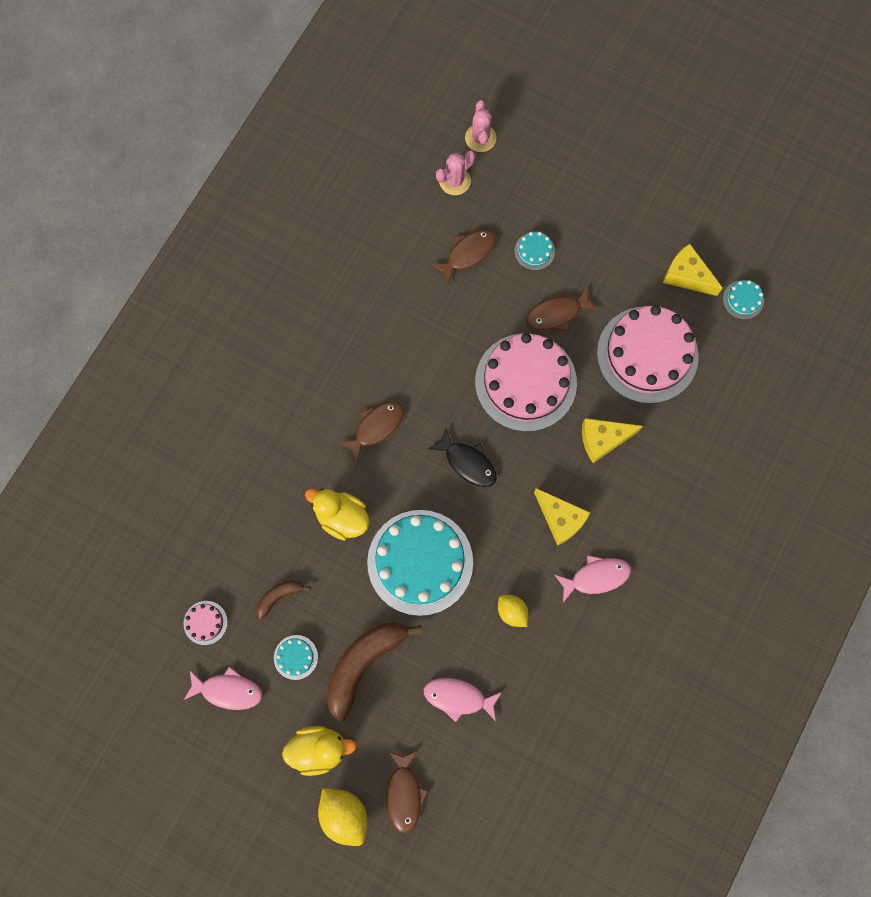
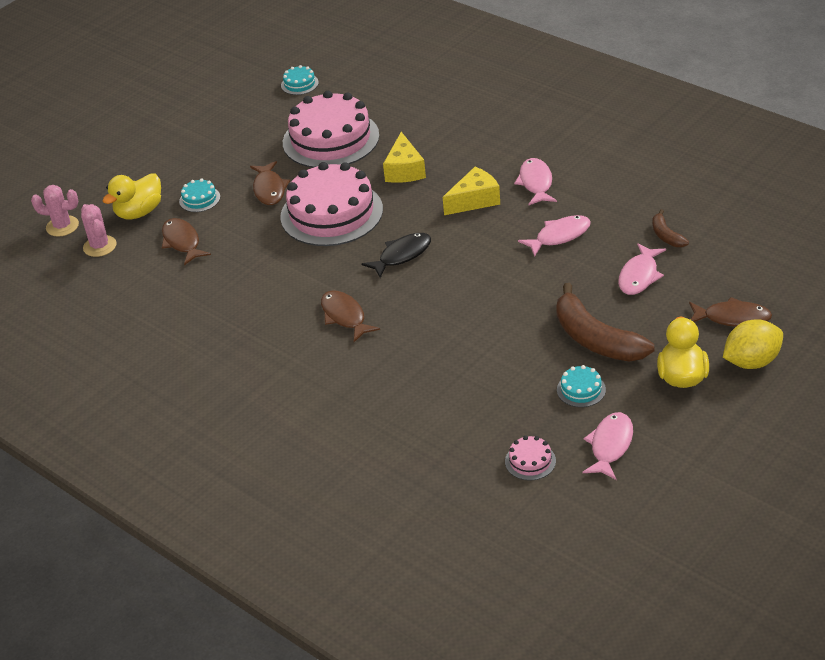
camera: 75 degrees left, 35 degrees down
brown banana [256,581,311,619] -> brown banana moved to [652,209,689,247]
yellow duck [305,488,370,540] -> yellow duck moved to [103,173,161,219]
turquoise cake [367,510,473,616] -> none
yellow lemon [498,595,529,627] -> pink fish [518,215,591,257]
yellow cheese [663,244,723,296] -> none

